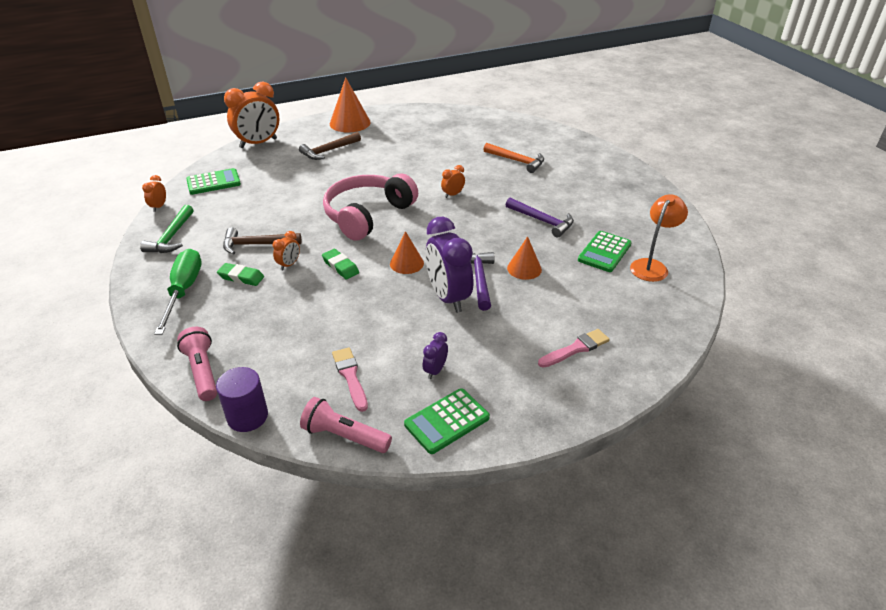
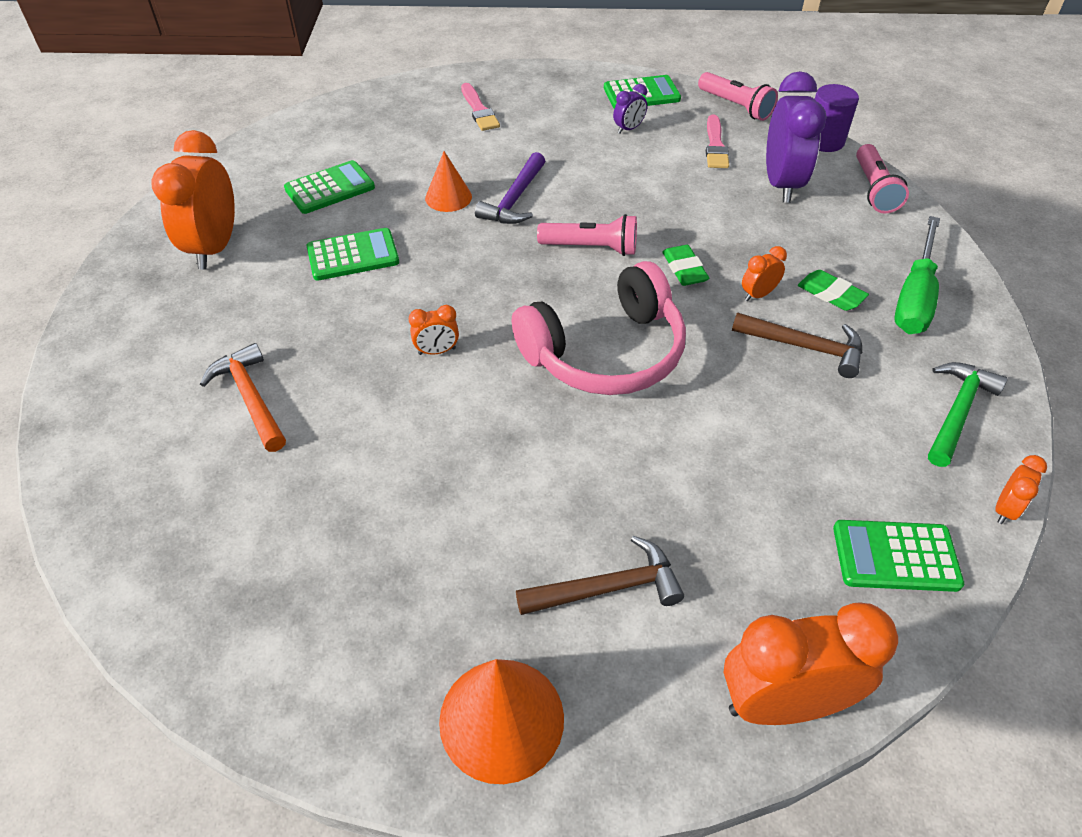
camera: 155 degrees left, 10 degrees up
orange cone [390,231,424,274] -> pink flashlight [537,214,637,256]
purple clock [425,217,473,313] -> purple clock moved to [766,71,827,203]
purple hammer [506,198,574,237] -> green calculator [307,228,399,281]
pink brush [538,329,610,368] -> pink brush turned 105 degrees counterclockwise [461,83,500,131]
orange lamp [630,194,688,282] -> none
none -> orange clock [151,130,235,270]

